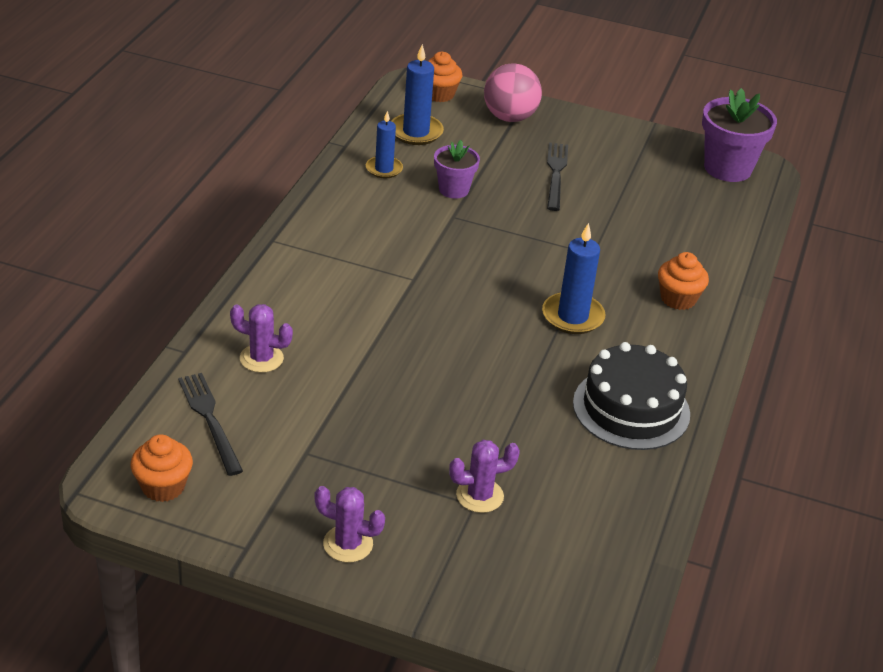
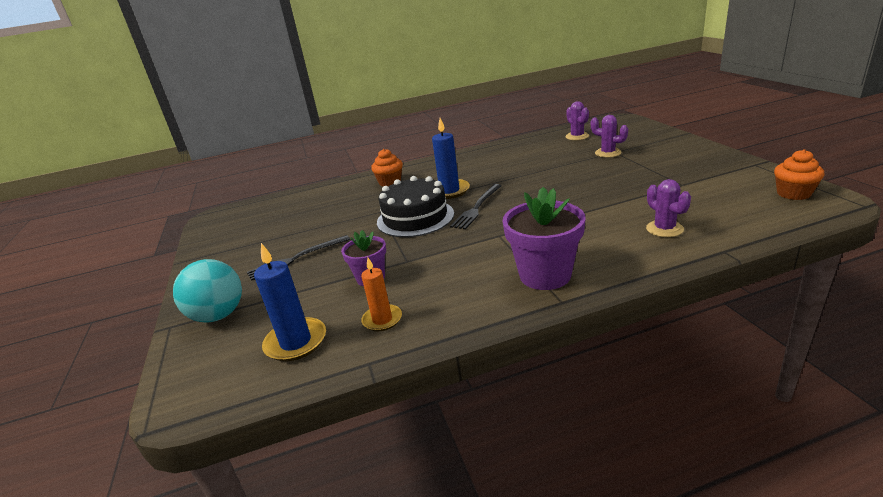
camera: 120 degrees left, 10 degrees down
black fork [178,373,243,476] -> black fork moved to [450,184,502,229]
purple cactus [314,486,385,562] -> purple cactus moved to [565,101,589,140]
blue candle [366,111,403,178] -> orange candle [361,257,402,331]
orange cupcake [428,52,462,102] -> none
pink ball [484,64,542,122] -> turquoise ball [173,259,242,322]
black cake [573,342,690,450] -> black cake moved to [377,176,454,237]
purple flower pot [702,88,777,182] -> purple flower pot moved to [502,187,586,290]

